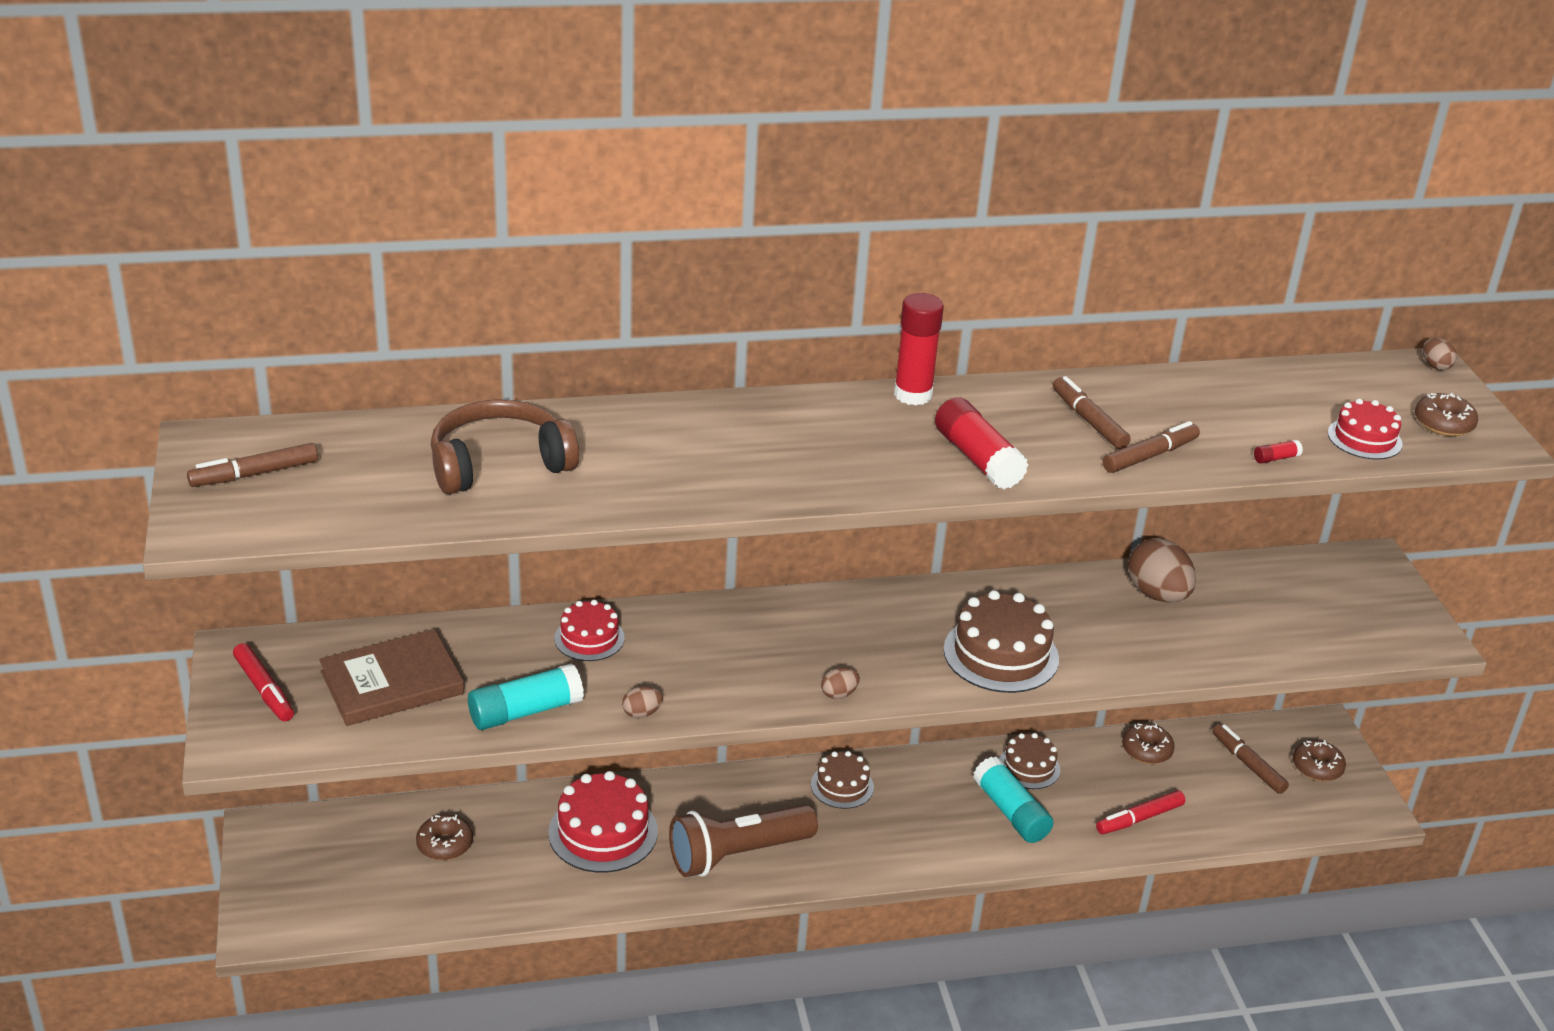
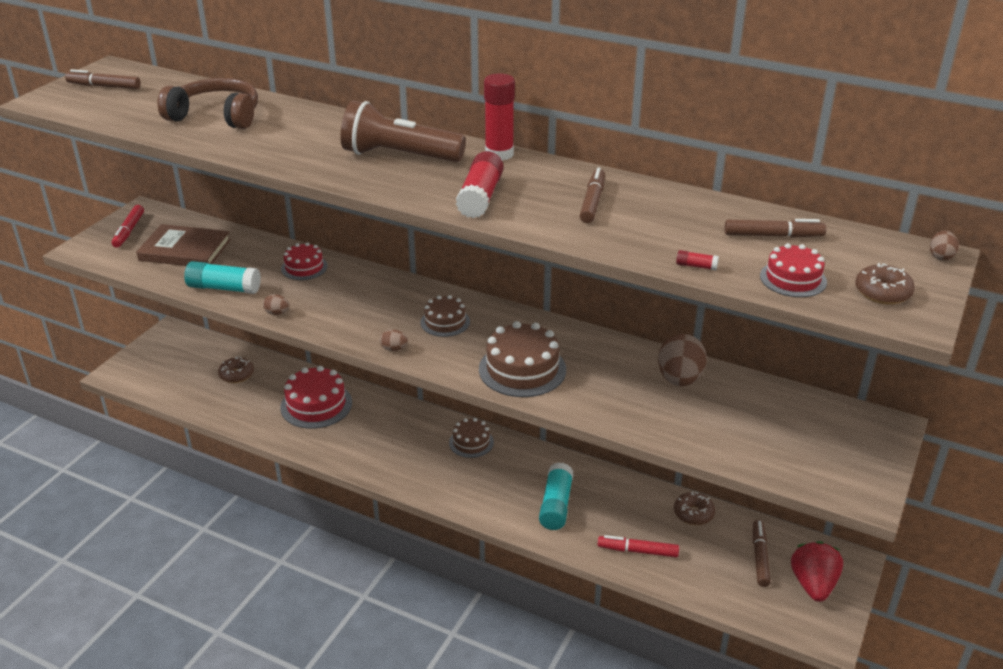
camera: 40 degrees right, 0 degrees up
brown flashlight [669,804,818,877] -> brown flashlight moved to [341,101,466,162]
brown cake [1000,733,1060,789] -> brown cake moved to [420,295,470,337]
brown marker [1103,421,1200,473] -> brown marker moved to [724,219,826,238]
brown donut [1293,740,1346,781] -> red strawberry [791,541,843,602]

